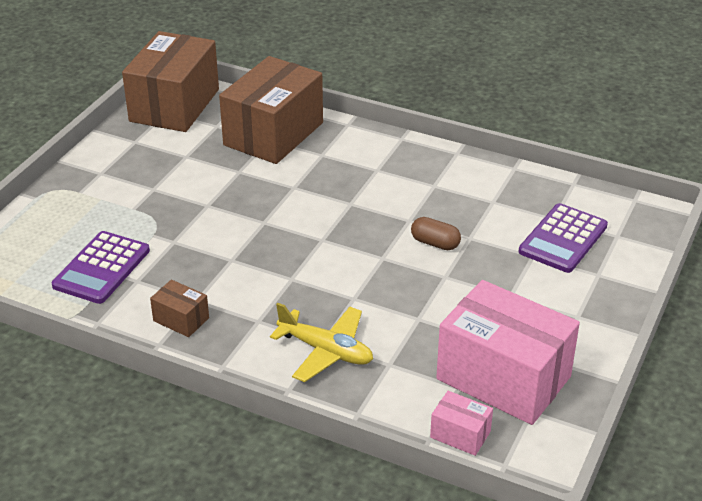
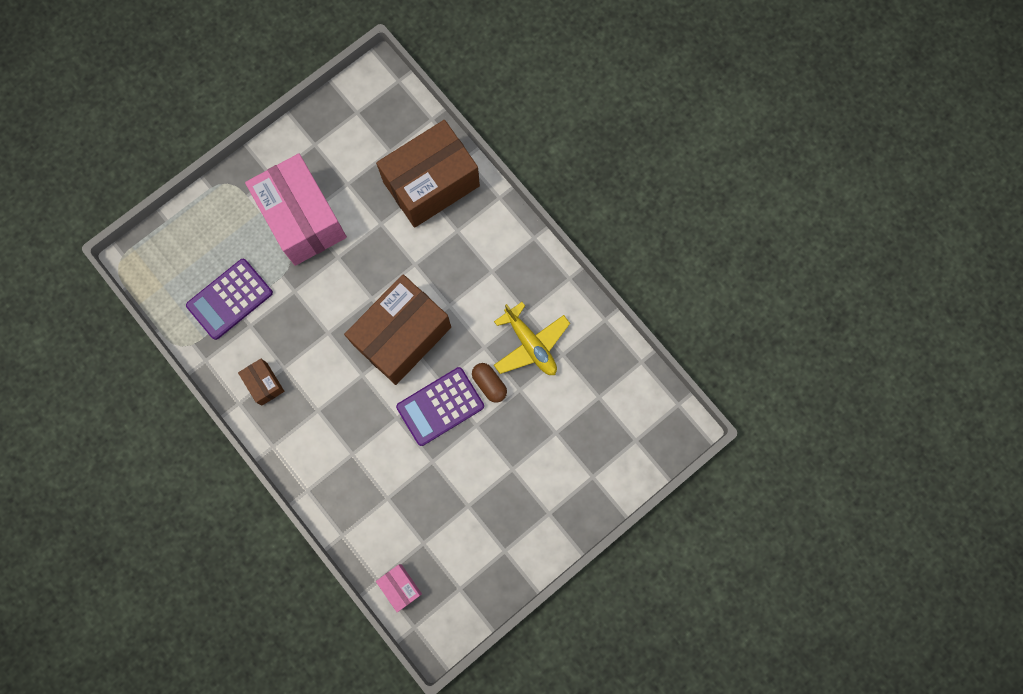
camera: 25 degrees right, 40 degrees up
brown box [122,31,219,132] -> brown box moved to [344,274,451,385]
yellow plane [270,303,373,382] -> yellow plane moved to [494,302,570,375]
pink box [436,280,580,425] -> pink box moved to [245,154,347,266]
purple calculator [518,203,608,273] -> purple calculator moved to [396,367,484,446]

